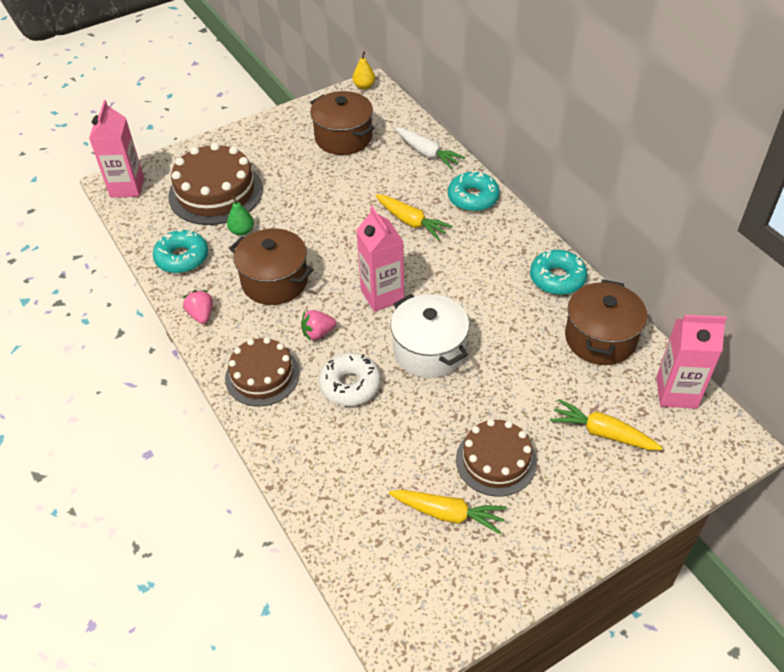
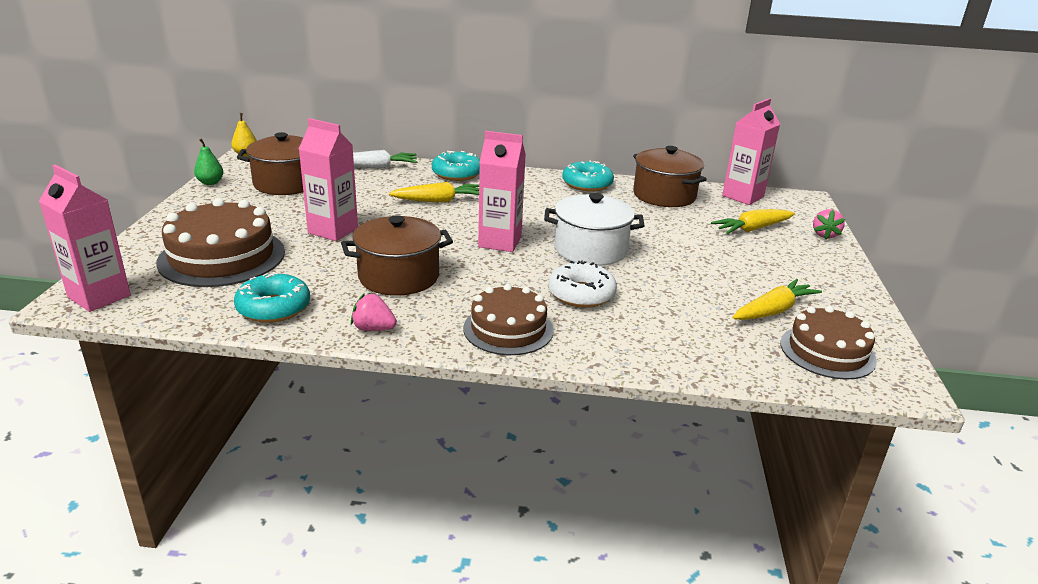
camera: 55 degrees left, 20 degrees down
green pear [227,196,254,236] -> green pear moved to [194,138,223,185]
pink strawberry [301,310,336,340] -> pink strawberry moved to [813,209,845,239]
brown cake [456,419,537,496] -> brown cake moved to [780,306,877,380]
none -> pink carton [299,118,358,241]

